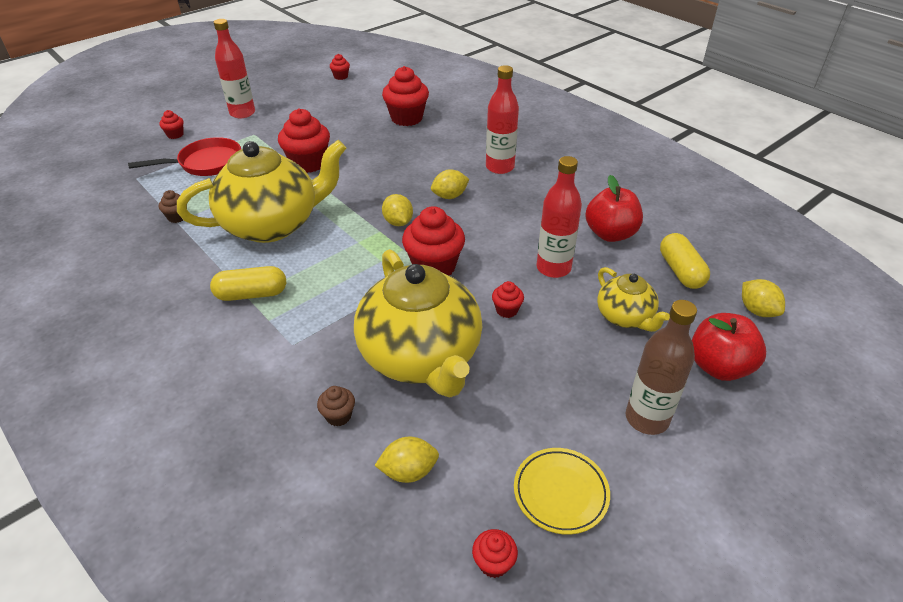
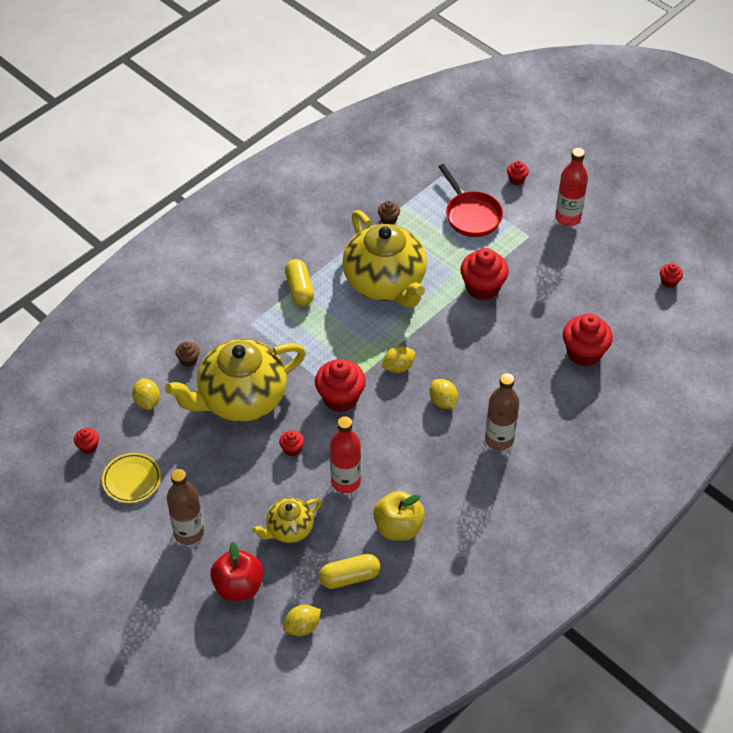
camera: 85 degrees right, 10 degrees up
red bottle [486,65,519,174] -> brown bottle [485,373,519,451]
red apple [585,175,643,242] -> yellow apple [373,491,425,541]

